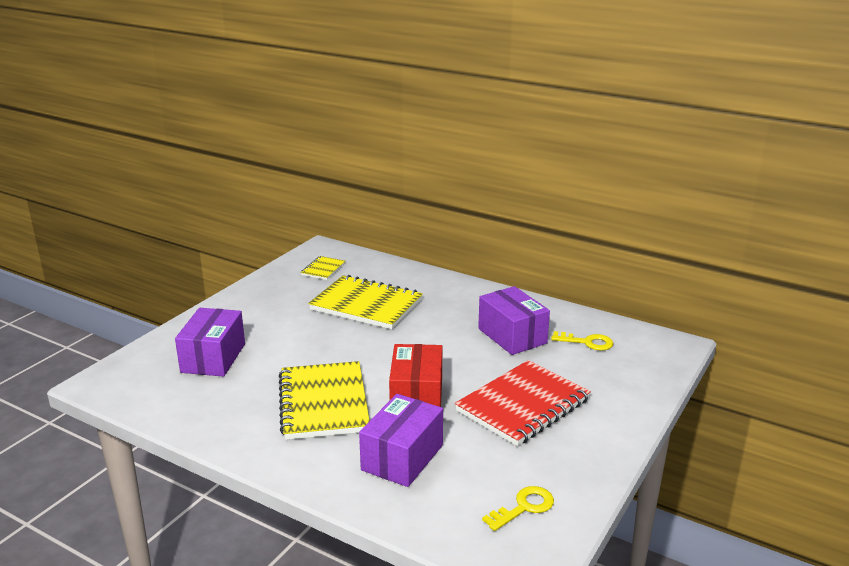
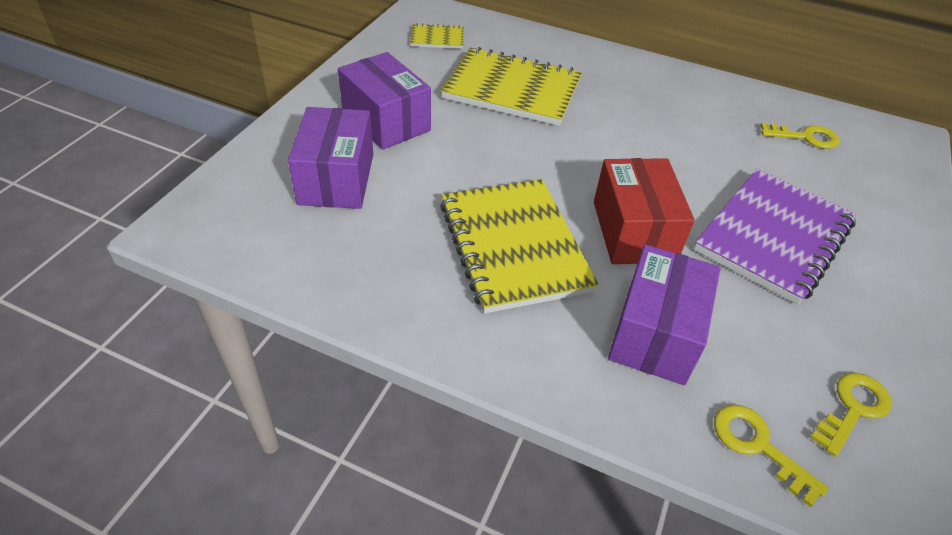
camera: 10 degrees left, 20 degrees up
yellow notebook [301,256,345,280] -> yellow notebook turned 75 degrees clockwise [410,23,464,49]
red notebook [455,360,591,446] -> purple notebook [694,169,856,305]
purple box [478,286,550,355] -> purple box moved to [338,52,431,150]
none -> yellow key [714,405,829,507]

